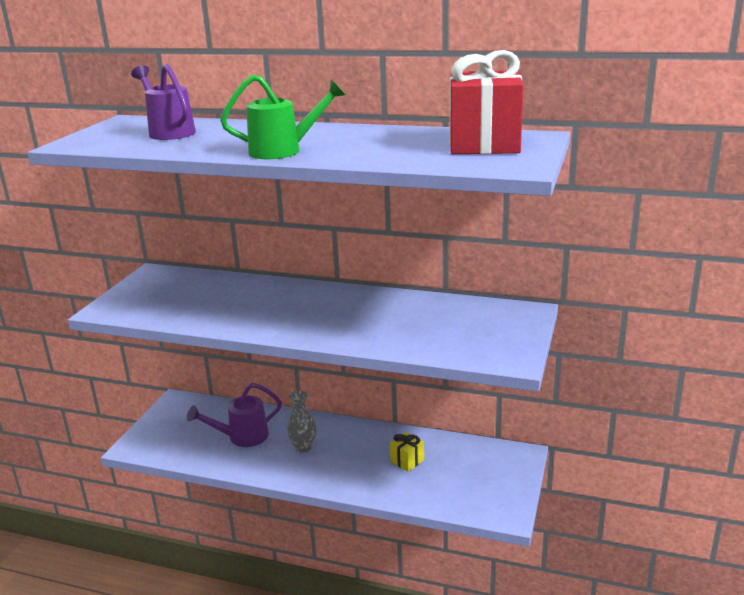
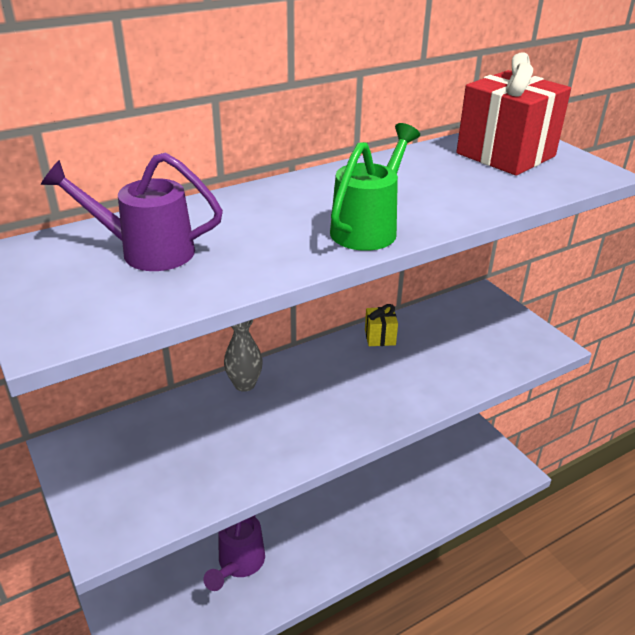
camera: 50 degrees left, 10 degrees up
grey vase [287,390,317,453] -> grey vase moved to [224,320,263,392]
yellow gift [390,432,424,472] -> yellow gift moved to [365,304,398,346]

